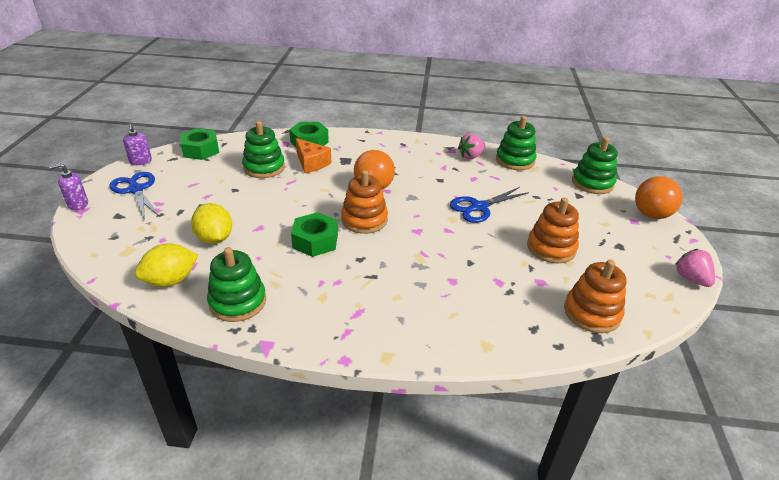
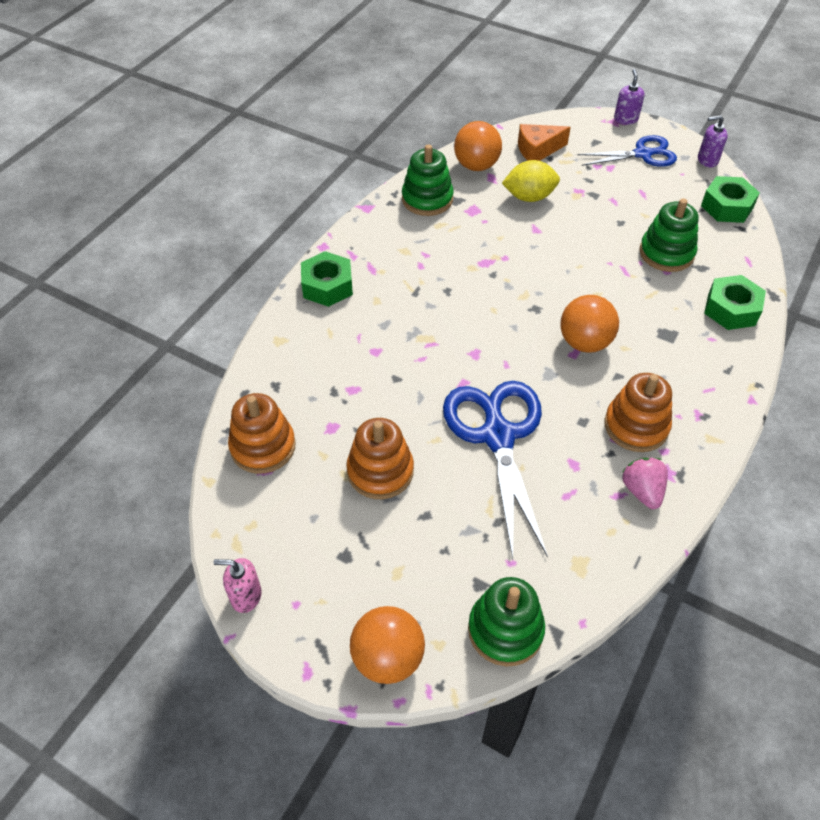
camera: 115 degrees right, 15 degrees up
yellow lemon [135,243,198,287] -> orange ball [454,121,502,171]
green nut [291,212,338,257] -> green nut moved to [301,251,353,307]
orange cheese [296,138,331,173] -> orange cheese moved to [518,124,571,161]
orange stacking toy [341,170,388,234] -> orange stacking toy moved to [604,373,672,452]
blue scissors [450,187,529,223] -> blue scissors [443,381,548,559], size x1.59
green stacking toy [496,116,537,170] -> none
pink strawberry [675,249,715,287] -> pink soap dispenser [213,558,262,613]

